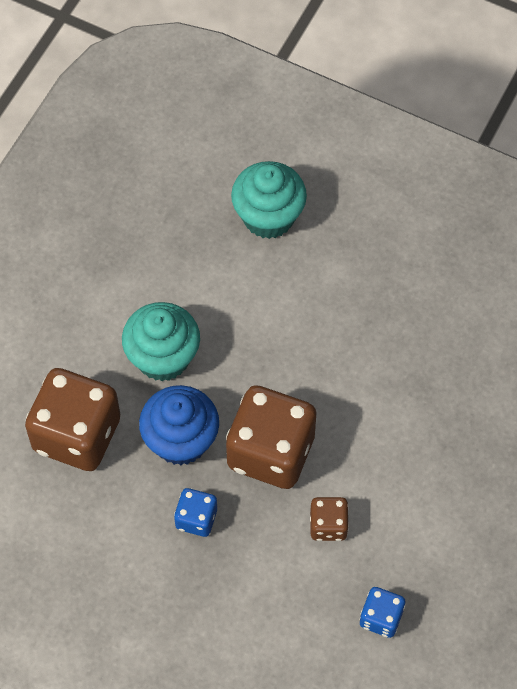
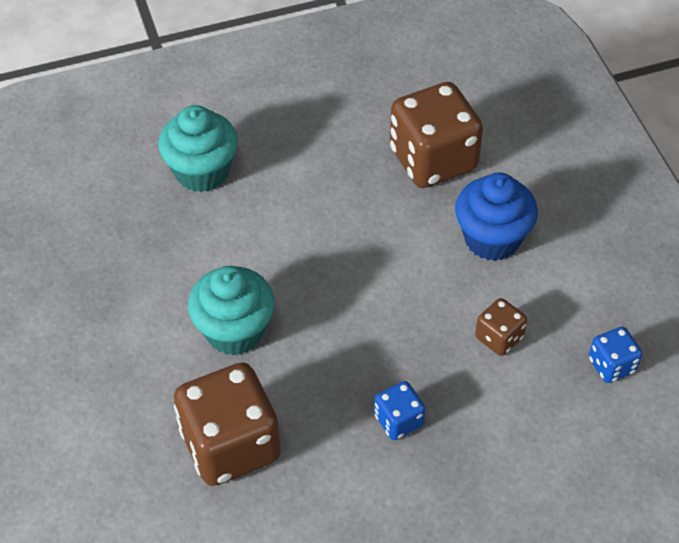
camera: 45 degrees left, 10 degrees down
blue cupcake [139,385,219,465] -> blue cupcake moved to [455,173,538,261]
brown dice [226,385,316,489] -> brown dice moved to [390,82,483,188]

